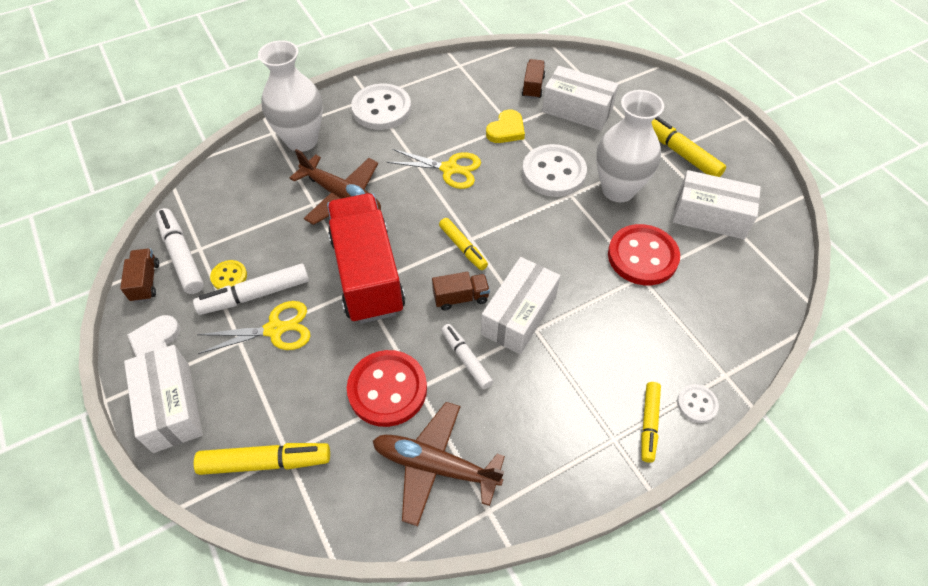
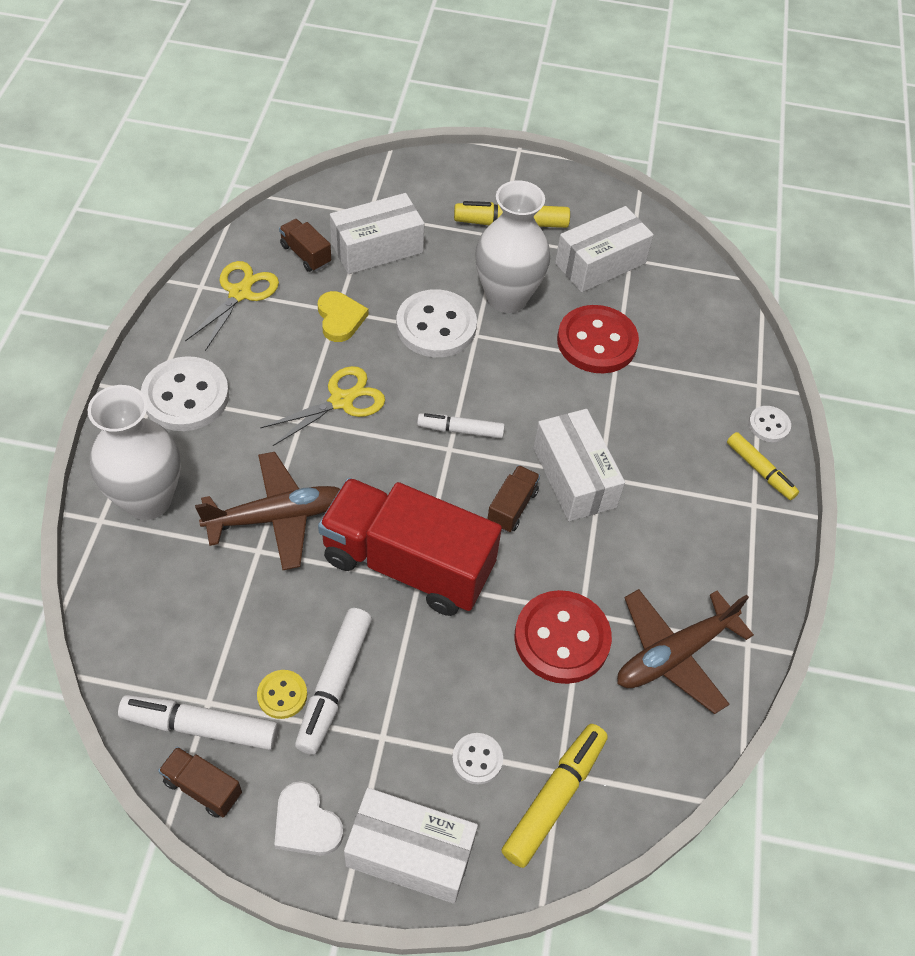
camera: 55 degrees left, 0 degrees up
yellow scissors [197,301,310,354] -> yellow scissors moved to [185,261,279,351]
yellow marker [439,218,488,270] -> none
white marker [441,324,493,389] -> white marker moved to [417,413,505,438]
none -> white button [452,733,503,784]

